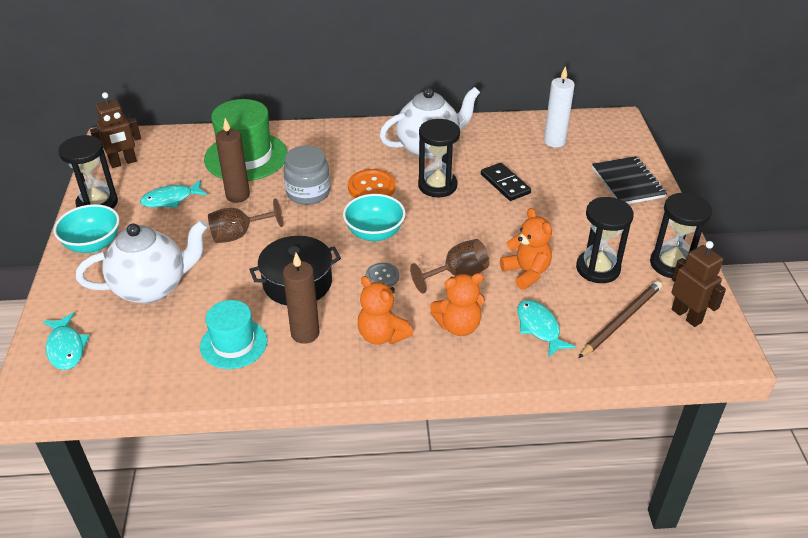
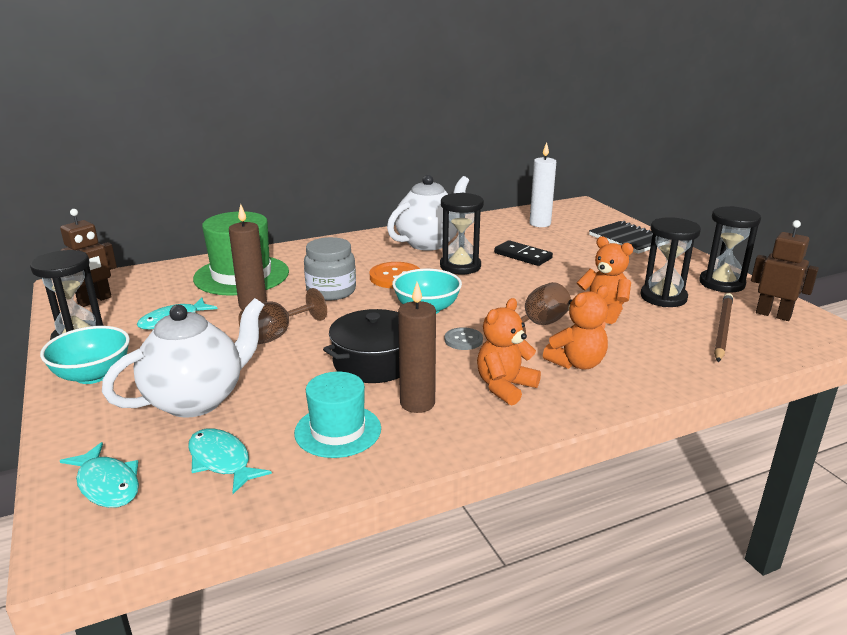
camera: 20 degrees left, 15 degrees down
orange teddy bear [358,276,413,345] -> orange teddy bear turned 105 degrees clockwise [477,298,541,405]
turquoise fish [517,300,576,357] -> turquoise fish moved to [188,428,272,494]

